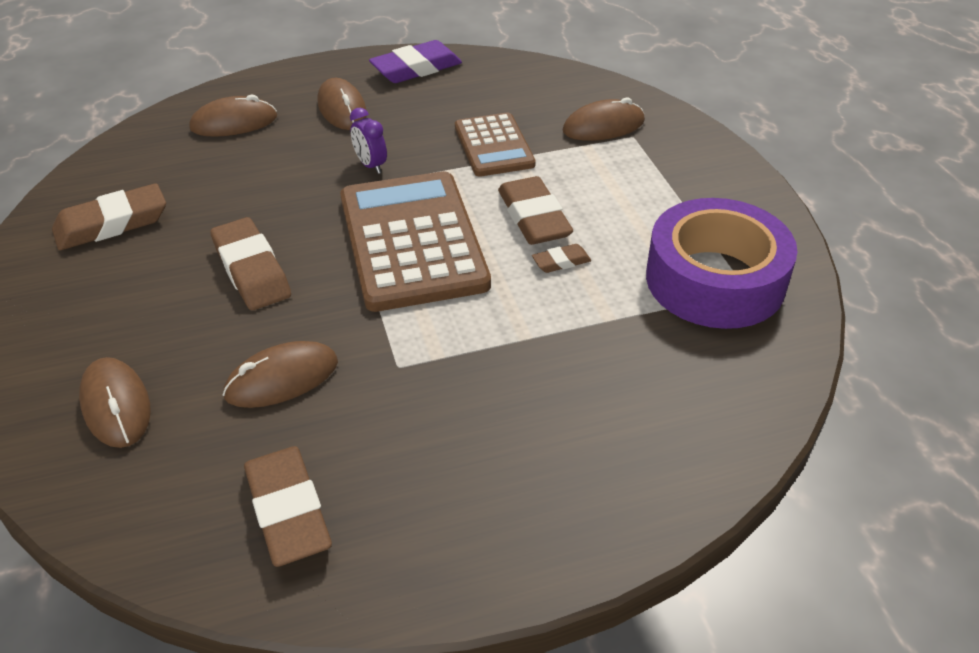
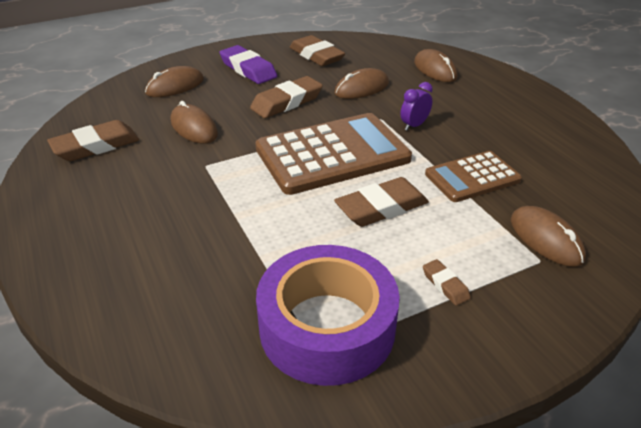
camera: 80 degrees right, 5 degrees down
brown mouse [318,78,367,130] -> brown mouse moved to [334,68,389,99]
purple eraser [369,40,462,83] -> purple eraser moved to [219,45,277,84]
brown eraser [532,244,591,273] -> brown eraser moved to [423,259,471,306]

